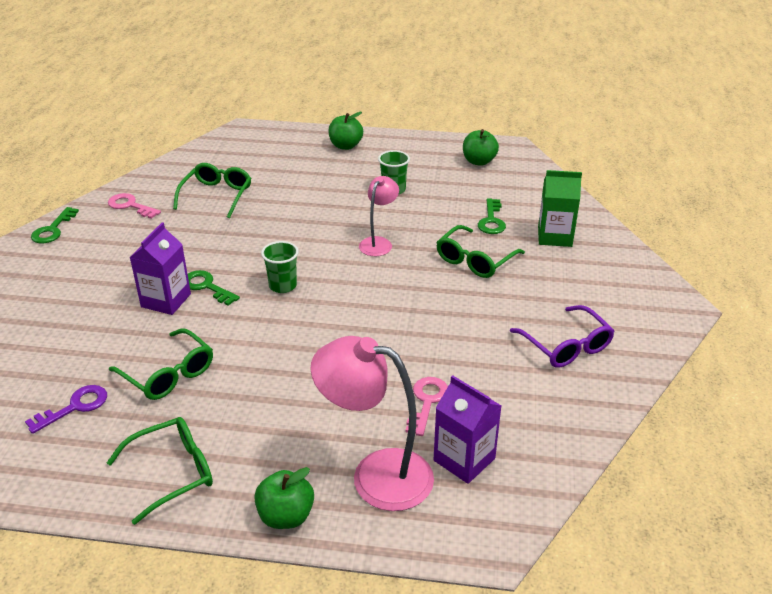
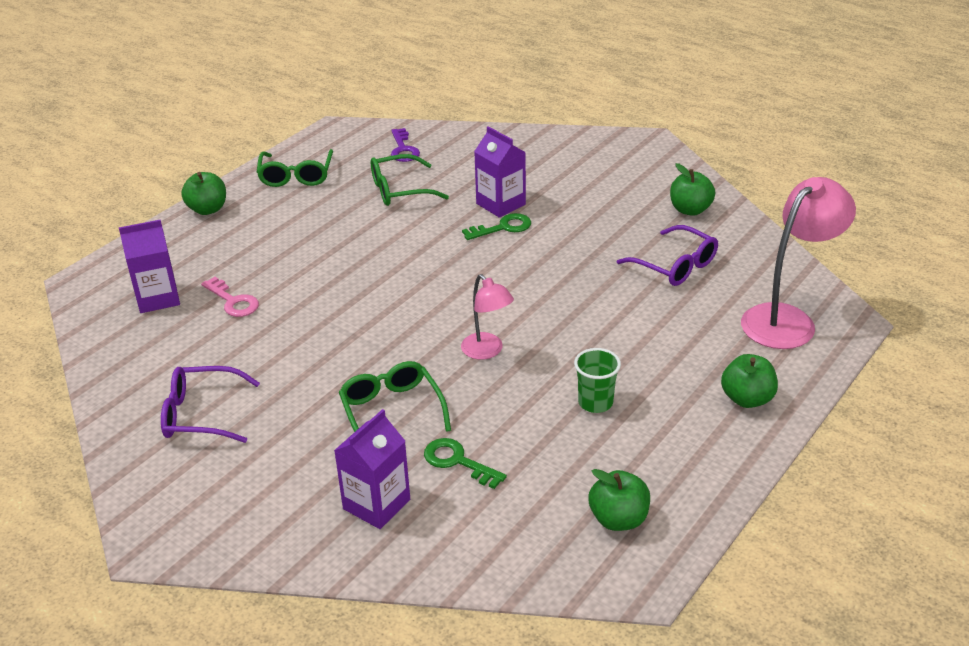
camera: 120 degrees right, 0 degrees up
green key [31,207,79,243] -> none
pink key [108,193,161,219] -> green apple [670,163,715,216]
green glasses [173,163,251,218] -> purple glasses [617,225,718,286]
green cup [261,241,299,293] -> none
pink lamp [310,336,434,511] -> pink lamp moved to [741,177,856,349]
green carton [538,170,582,247] -> purple carton [334,409,410,529]

